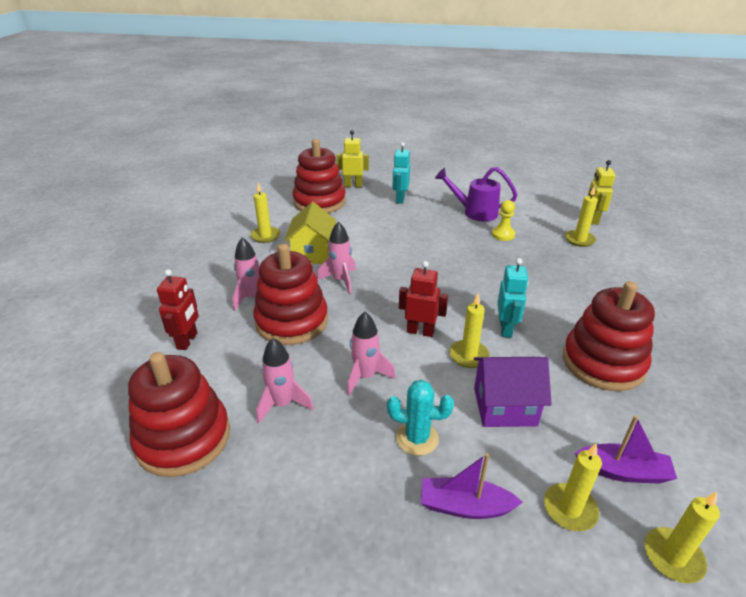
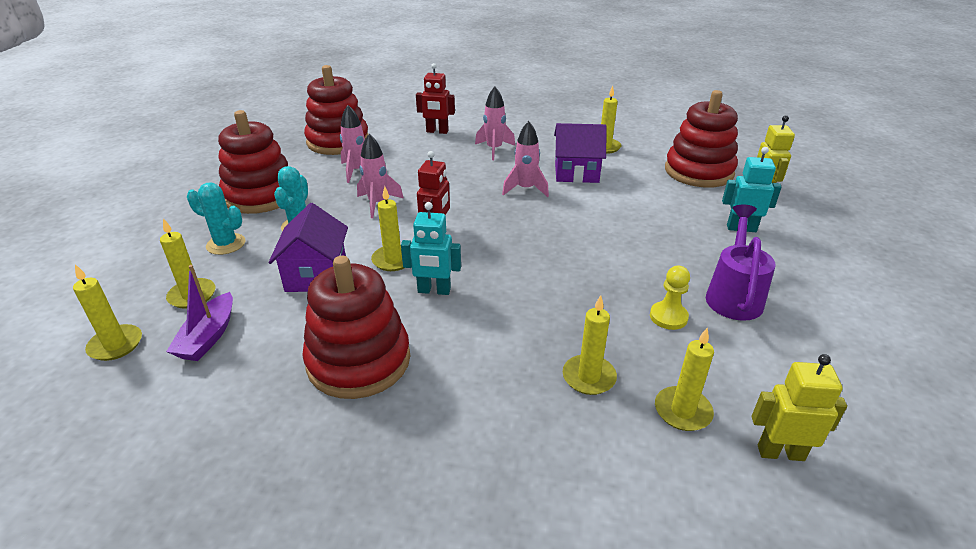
camera: 90 degrees right, 0 degrees up
red stacking toy [253,244,328,345] -> red stacking toy moved to [218,110,288,214]
yellow house [284,202,336,264] -> purple house [554,123,607,183]
purple boat [421,453,523,519] -> turquoise cactus [187,183,245,255]
none -> yellow candle [563,295,617,395]

